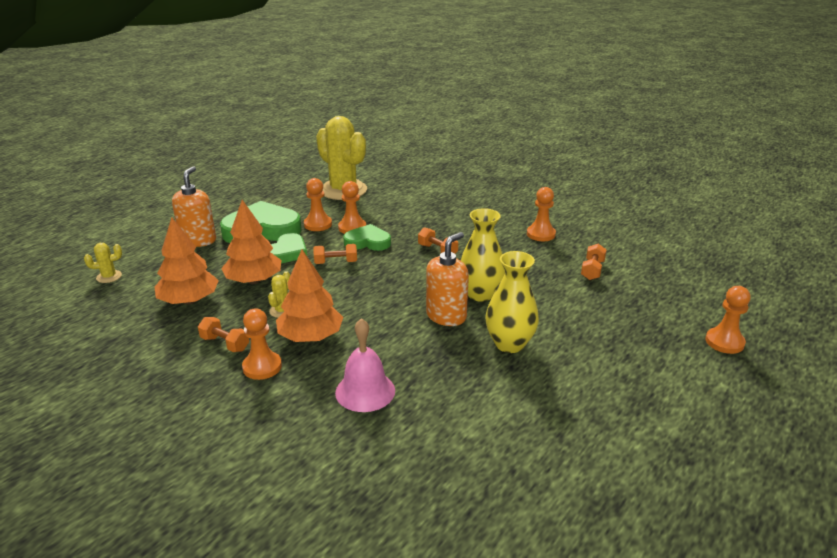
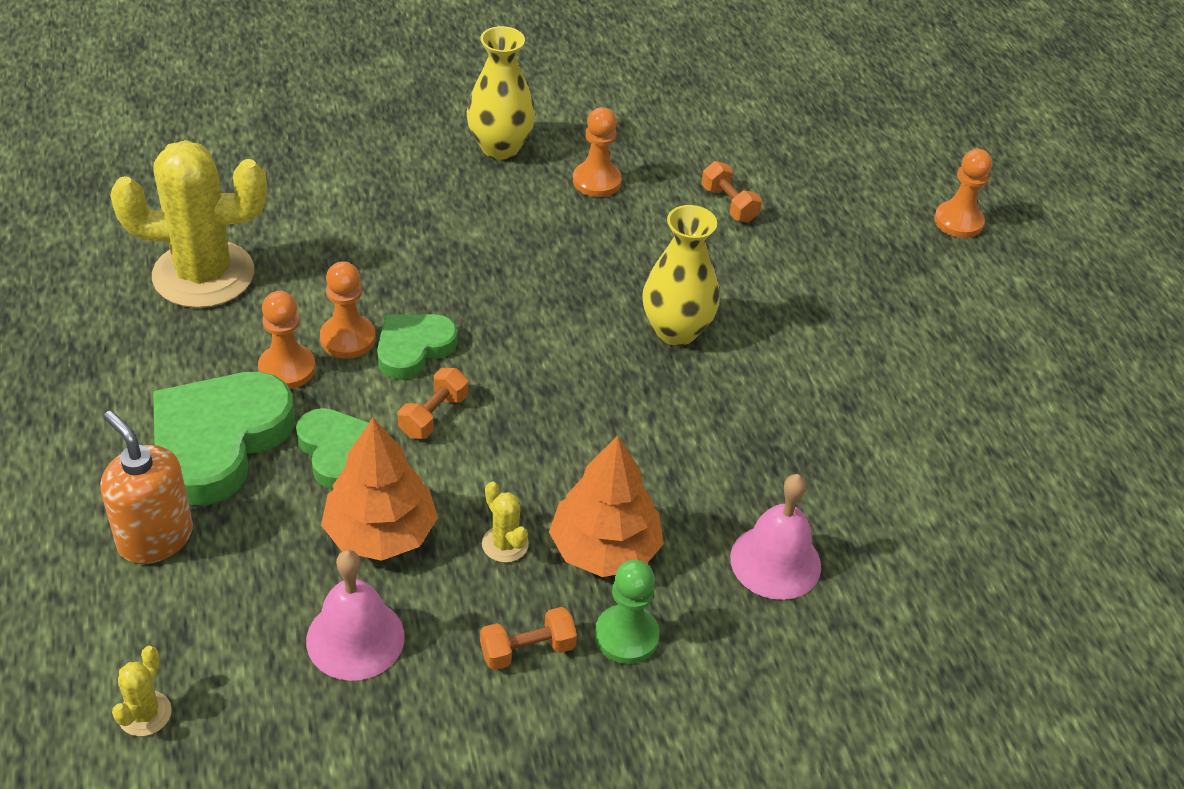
camera: 55 degrees left, 15 degrees up
orange tree [154,217,219,305] -> pink bell [306,550,405,681]
orange pawn [242,309,282,380] -> green pawn [595,560,660,664]
orange dumbbell [418,227,458,254] -> none
orange soap dispenser [426,232,469,326] -> none
yellow vase [486,251,539,353] -> yellow vase moved to [467,26,535,160]

